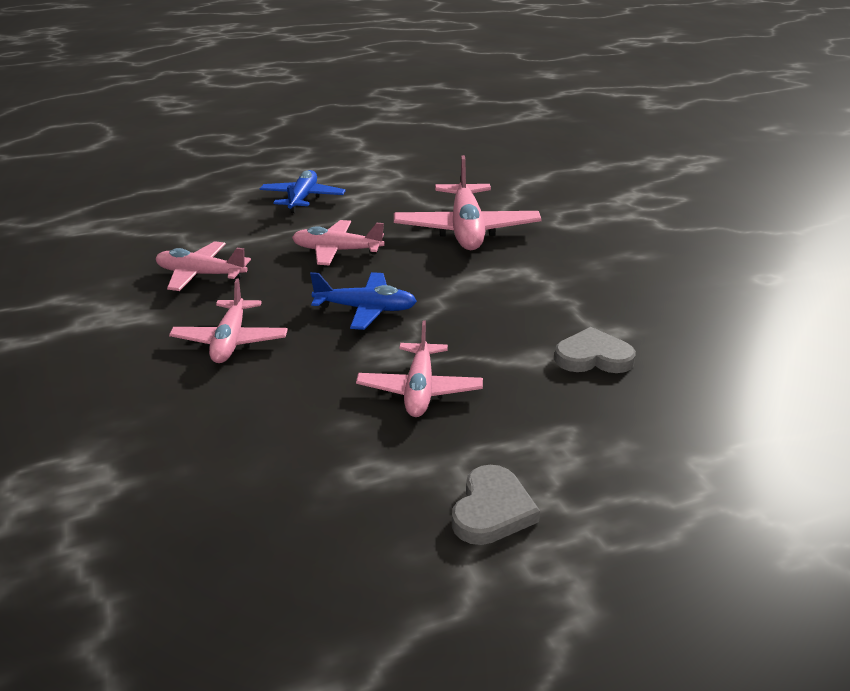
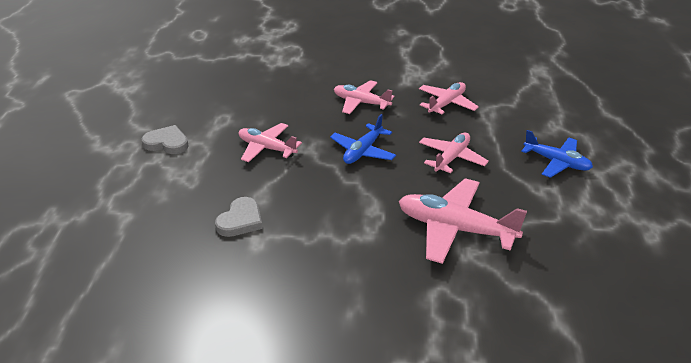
camera: 115 degrees right, 5 degrees up
grey heart [452,465,540,545] -> grey heart turned 150 degrees clockwise [142,125,188,154]

